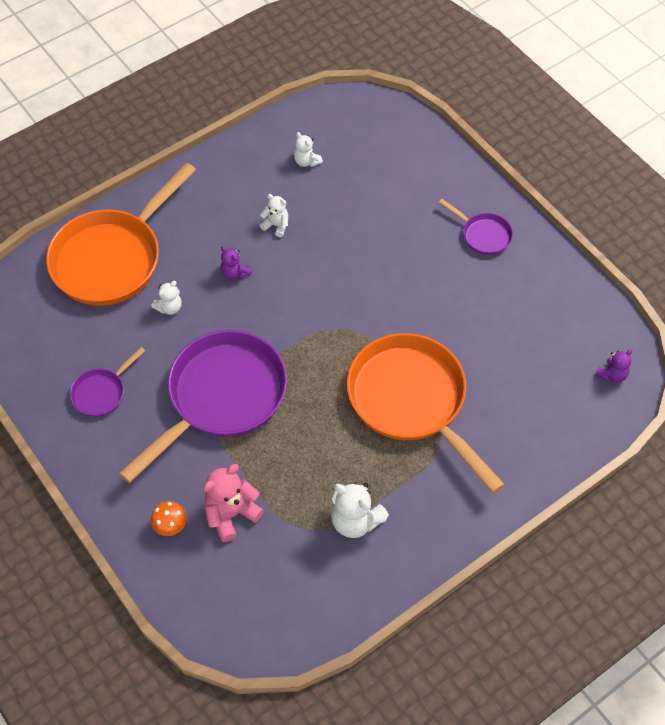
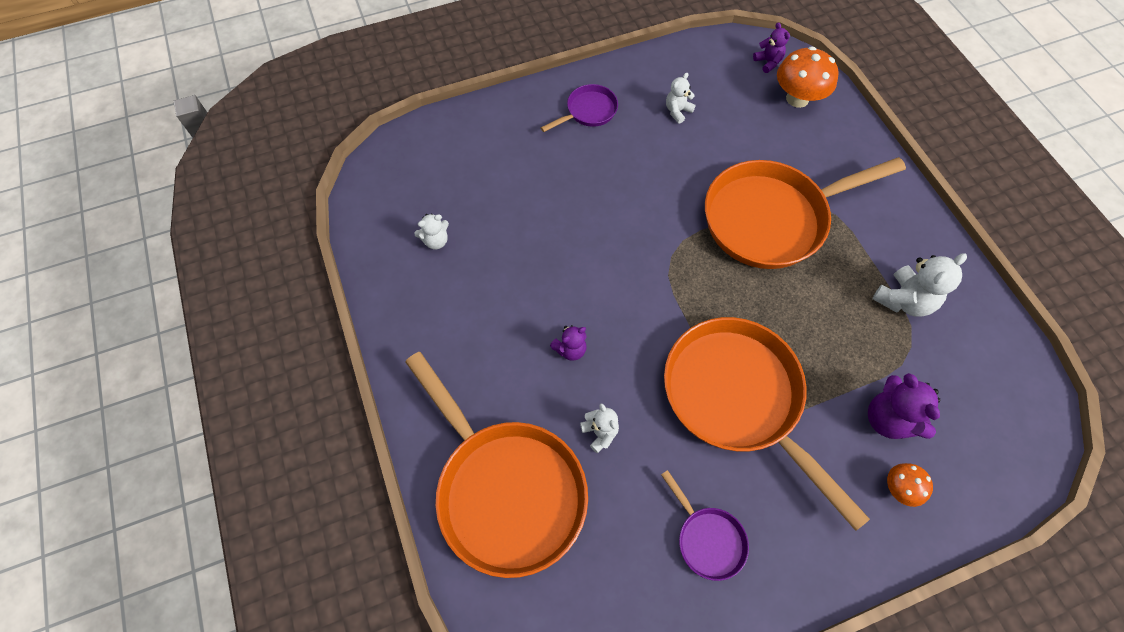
camera: 75 degrees left, 5 degrees up
purple pan [119,330,287,483] -> orange pan [664,317,870,531]
pink teddy bear [203,464,264,542] -> purple teddy bear [868,373,941,439]
white teddy bear [260,194,288,237] -> white teddy bear moved to [666,73,696,124]
none -> orange mushroom [777,47,839,108]

